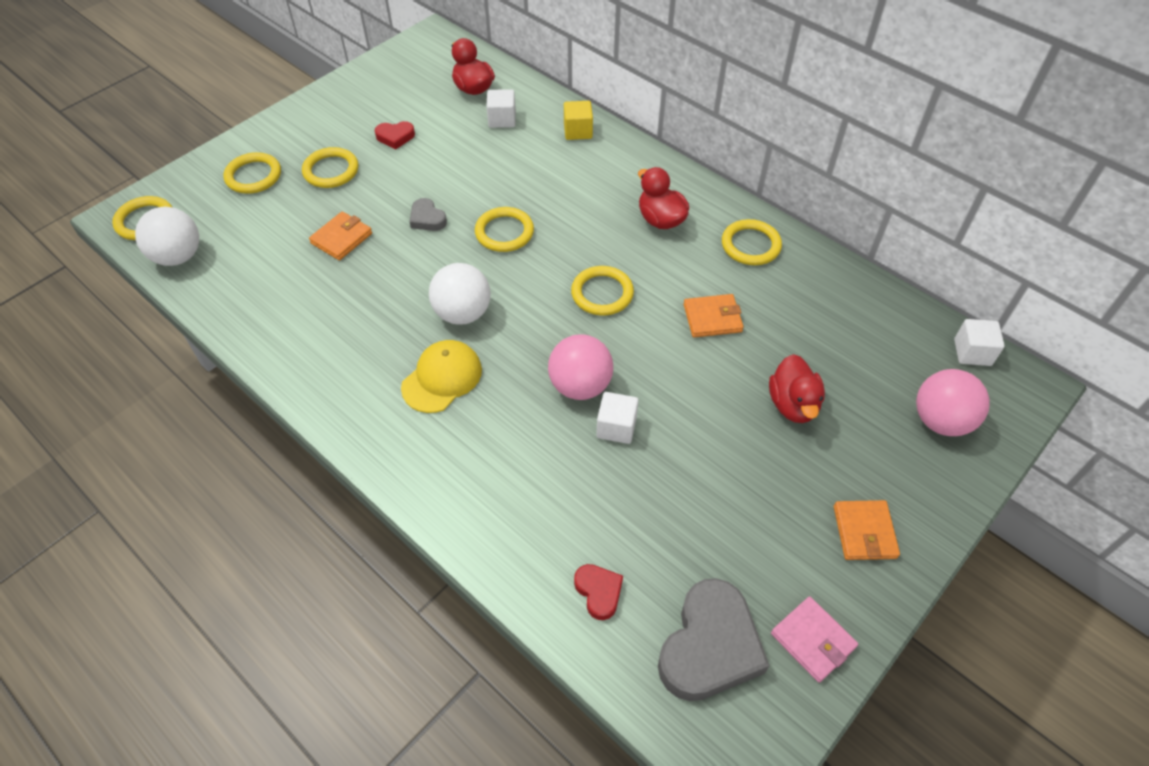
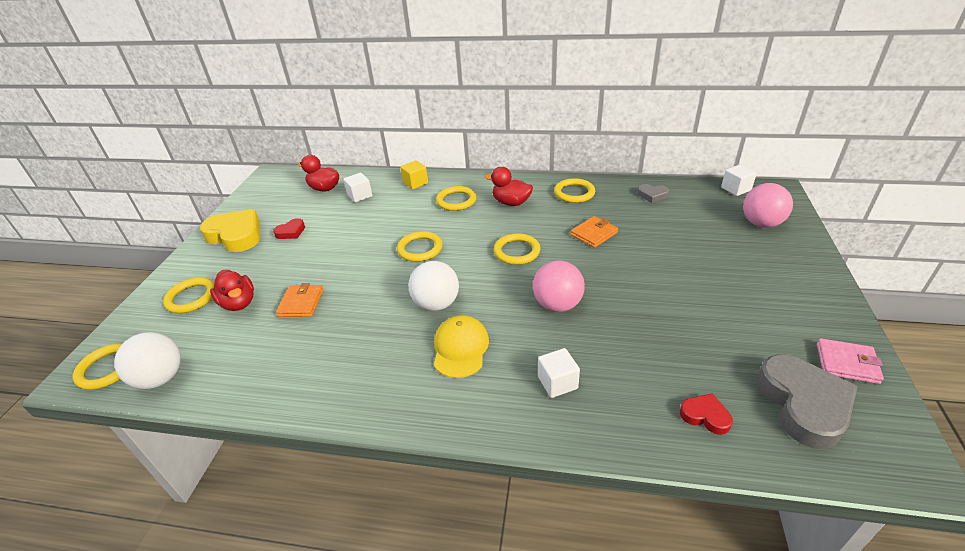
camera: 30 degrees left, 15 degrees down
yellow ring [302,147,358,188] -> yellow ring moved to [436,186,477,211]
grey heart [409,198,447,231] -> grey heart moved to [637,184,669,203]
white cube [596,392,639,444] -> white cube moved to [538,348,580,398]
red duck [769,354,825,423] -> red duck moved to [210,270,254,311]
orange wallet [834,500,900,560] -> none
none -> yellow heart [200,209,260,252]

